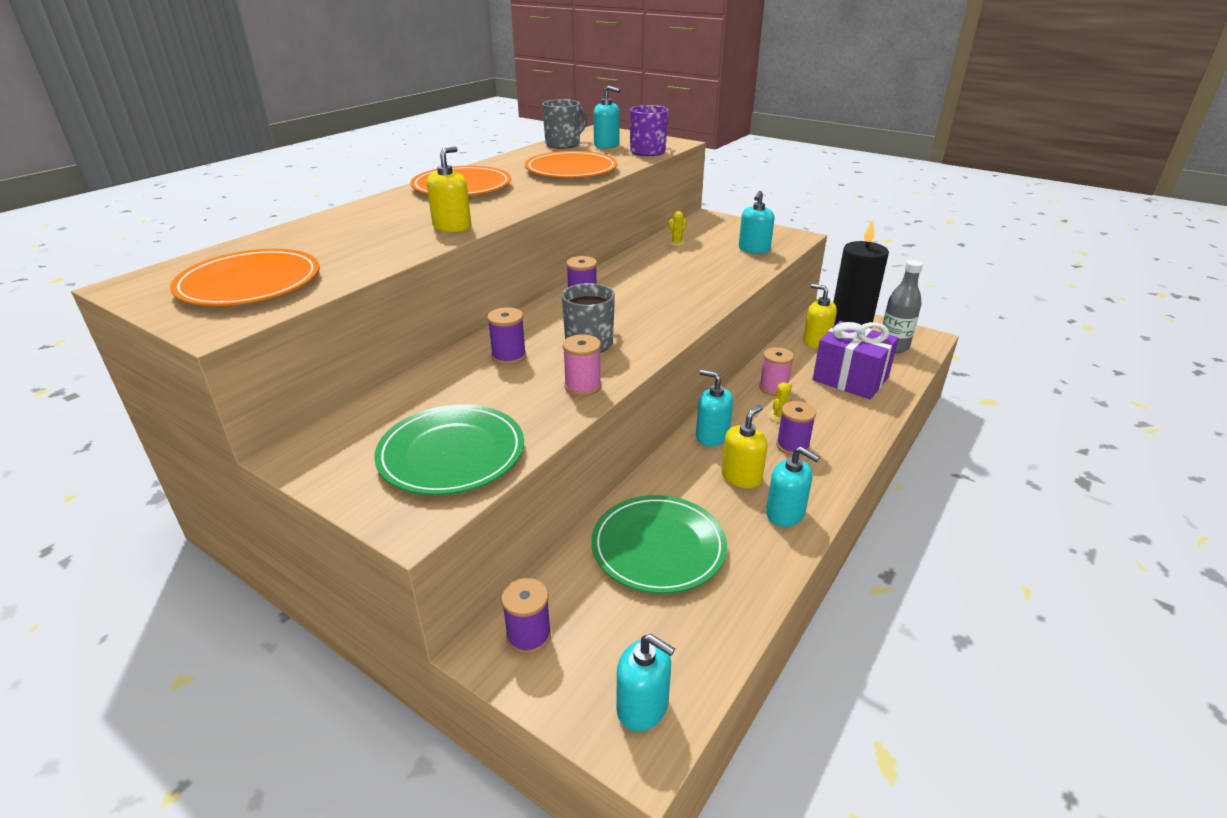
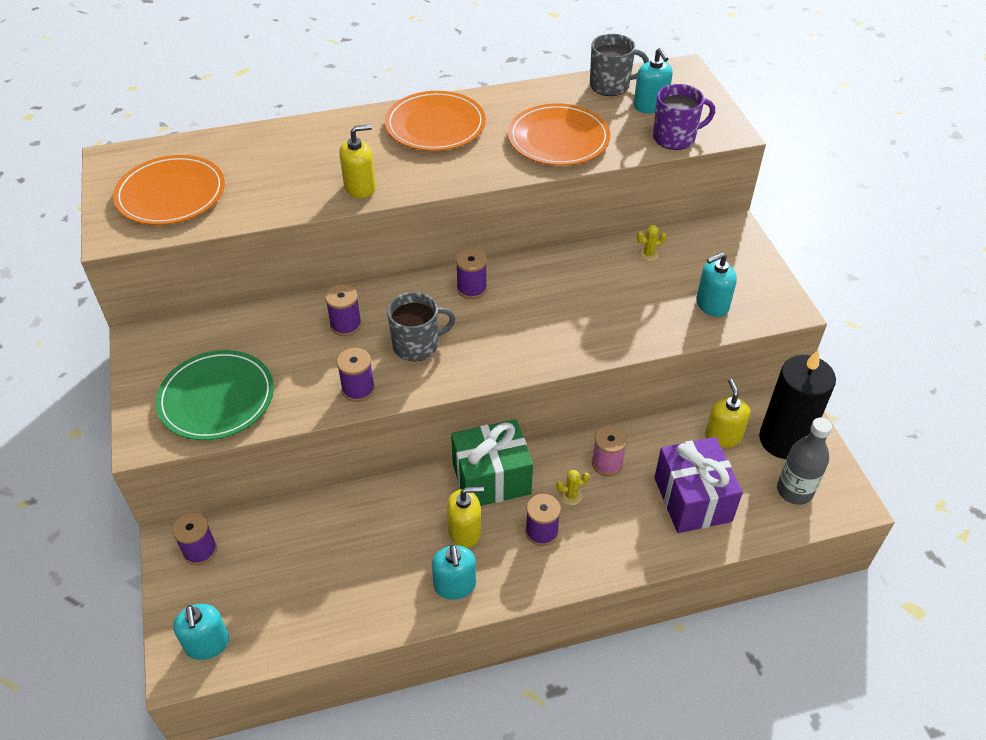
camera: 40 degrees right, 15 degrees up
pink spool [563,334,601,396] -> purple spool [337,348,375,402]
green plate [591,495,727,594] -> none
turquoise soap dispenser [696,370,733,447] -> green gift [451,419,533,506]

